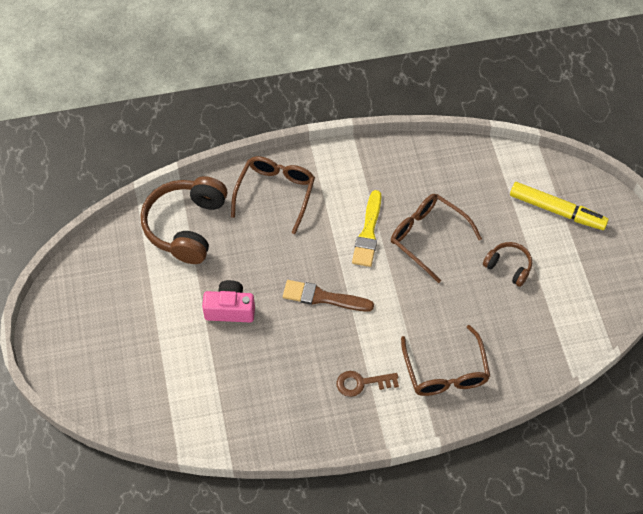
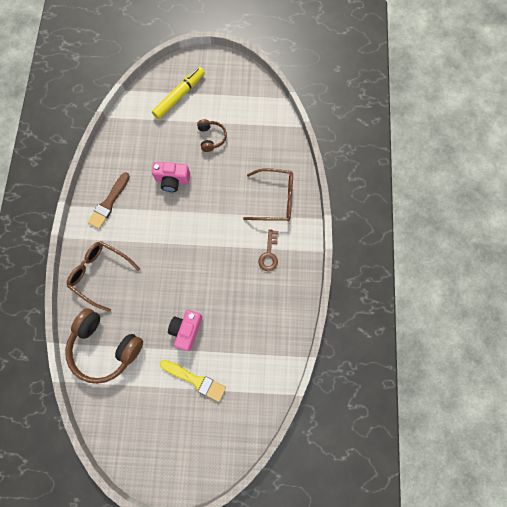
camera: 75 degrees left, 15 degrees up
brown brush [283,280,374,312] -> brown brush moved to [87,172,130,229]
yellow brush [352,190,382,267] -> yellow brush moved to [160,360,226,402]
brown glasses [391,194,482,283] -> pink camera [152,162,190,192]
brown headphones [483,242,532,287] -> brown headphones turned 120 degrees clockwise [197,119,227,152]

